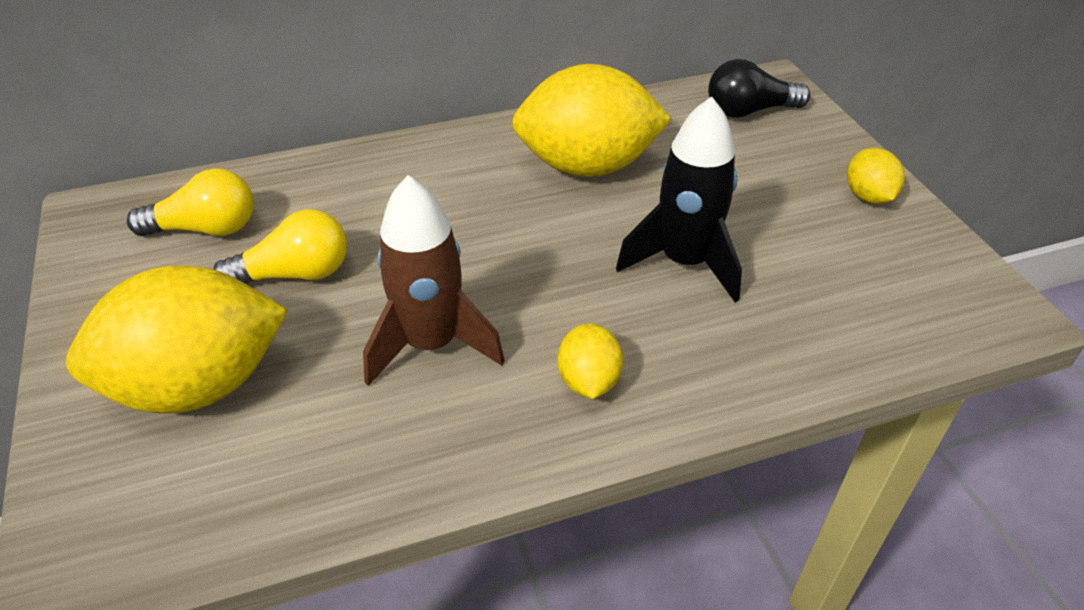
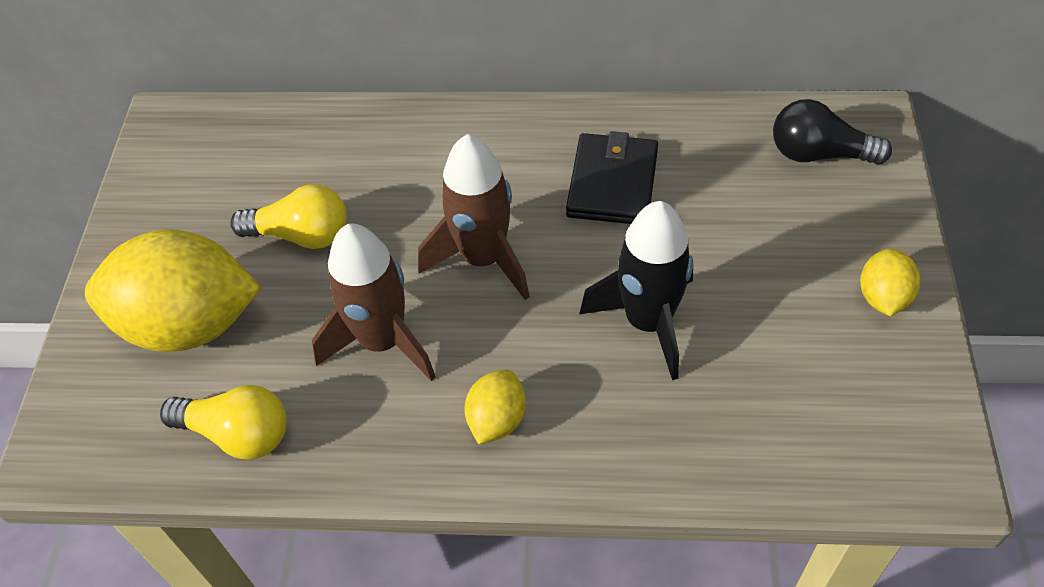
camera: 25 degrees right, 10 degrees up
yellow light bulb [127,168,254,236] -> yellow light bulb moved to [160,385,287,460]
yellow lemon [512,64,671,177] -> black wallet [566,131,658,224]
none -> brown rocket [418,134,530,300]

